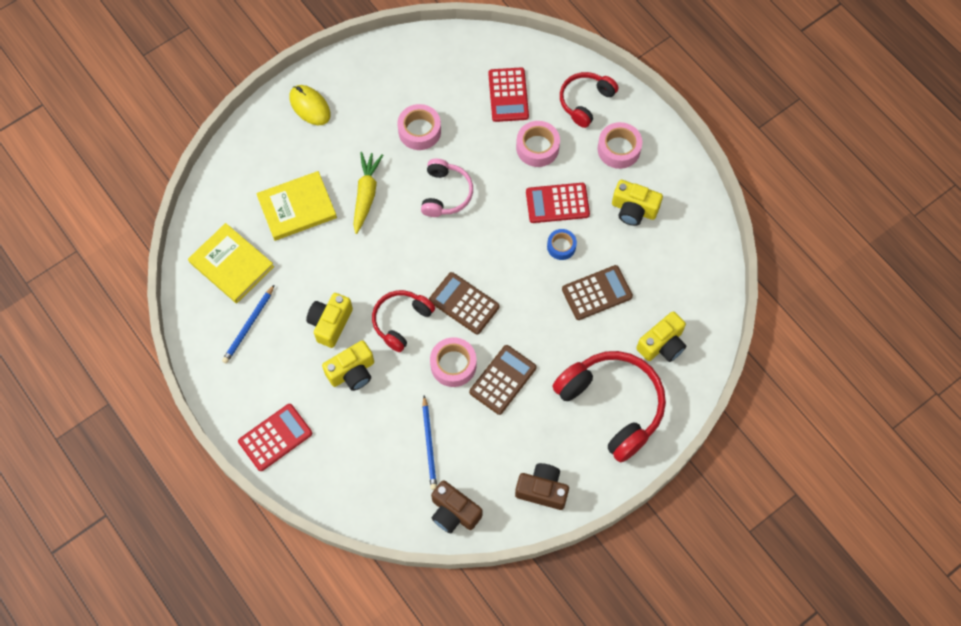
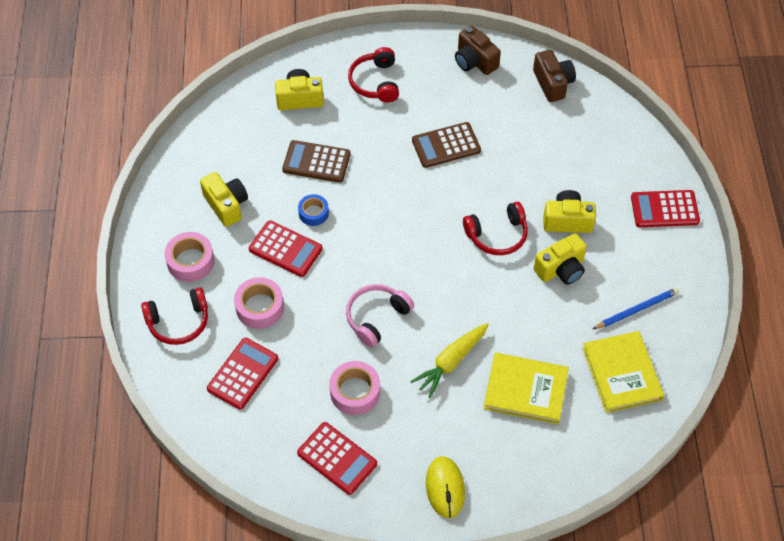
camera: 145 degrees left, 10 degrees down
blue pencil [422,395,437,490] -> none
brown calculator [429,272,500,334] -> none
pink tape [430,337,477,387] -> none
red headphones [553,351,666,462] -> red headphones [348,47,399,103], size x0.58
none -> red calculator [297,422,377,495]

